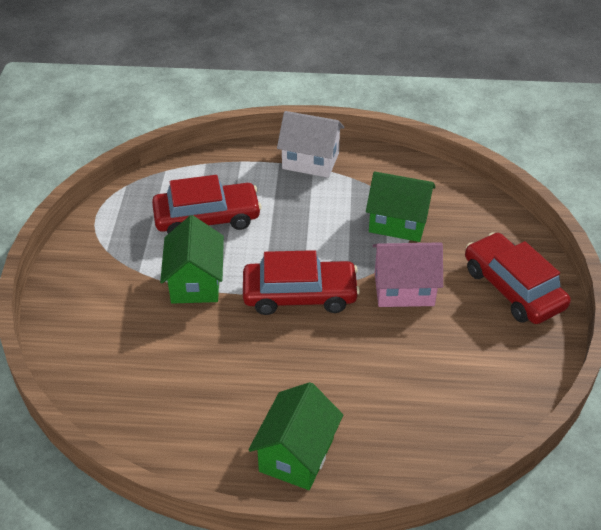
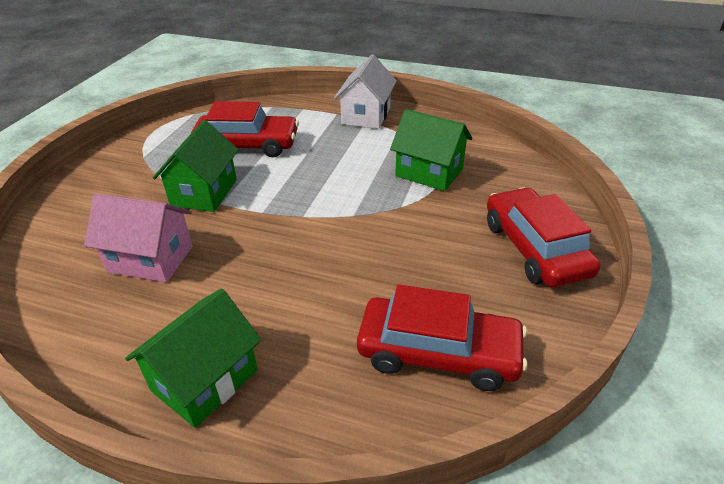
camera: 15 degrees right, 5 degrees down
red car [243,250,360,315] -> red car moved to [357,284,527,391]
white house [277,111,344,178] -> white house turned 75 degrees clockwise [334,55,397,129]
pink house [372,242,443,307] -> pink house moved to [84,193,193,282]

